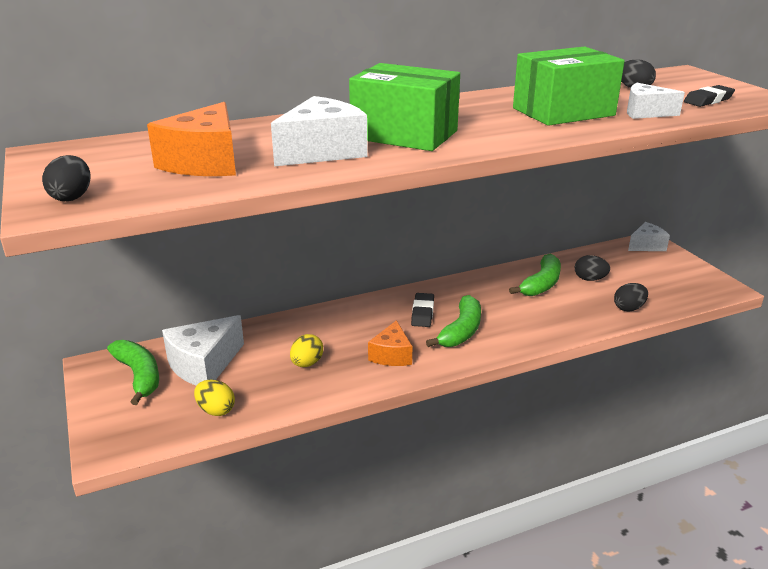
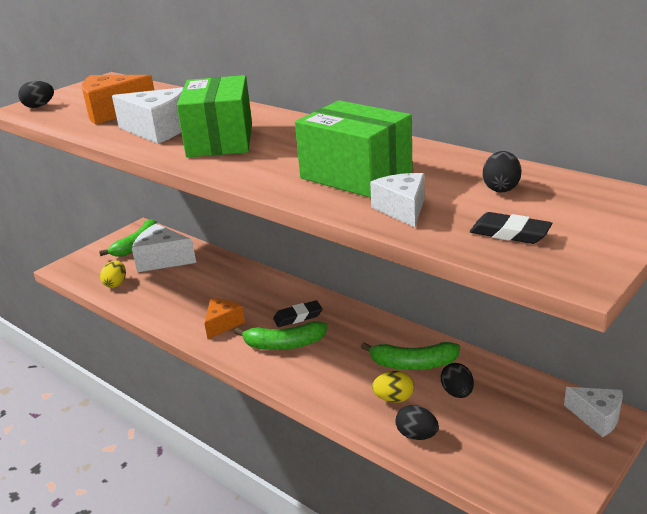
camera: 65 degrees right, 0 degrees up
yellow egg [290,334,323,367] -> yellow egg moved to [372,371,414,403]
orange cheese [368,320,413,366] -> orange cheese turned 135 degrees clockwise [205,298,245,340]

